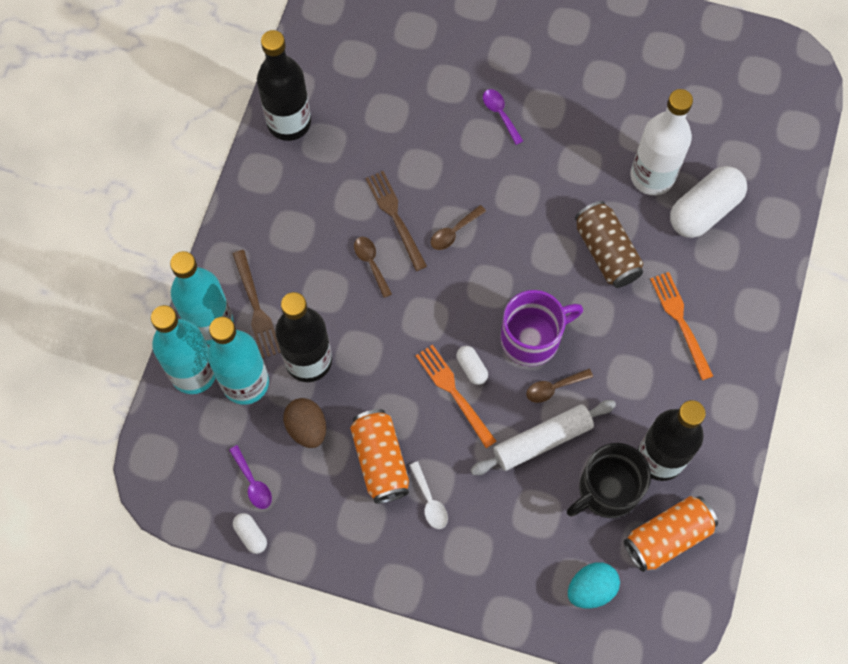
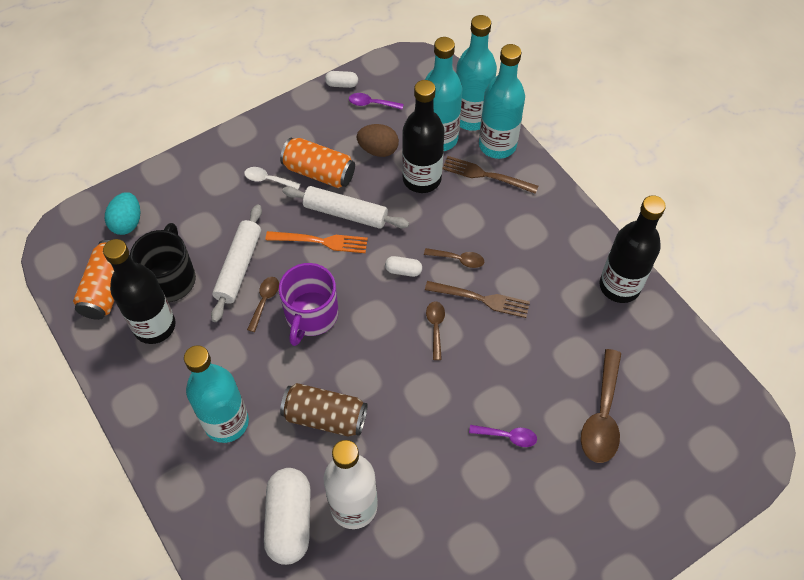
camera: 130 degrees right, 10 degrees down
white capsule [456,346,488,385] -> white capsule moved to [385,256,422,277]
orange fork [650,272,713,380] -> turquoise bottle [184,345,249,443]
none -> white rolling pin [282,186,409,229]
none -> brown spoon [581,349,621,463]

